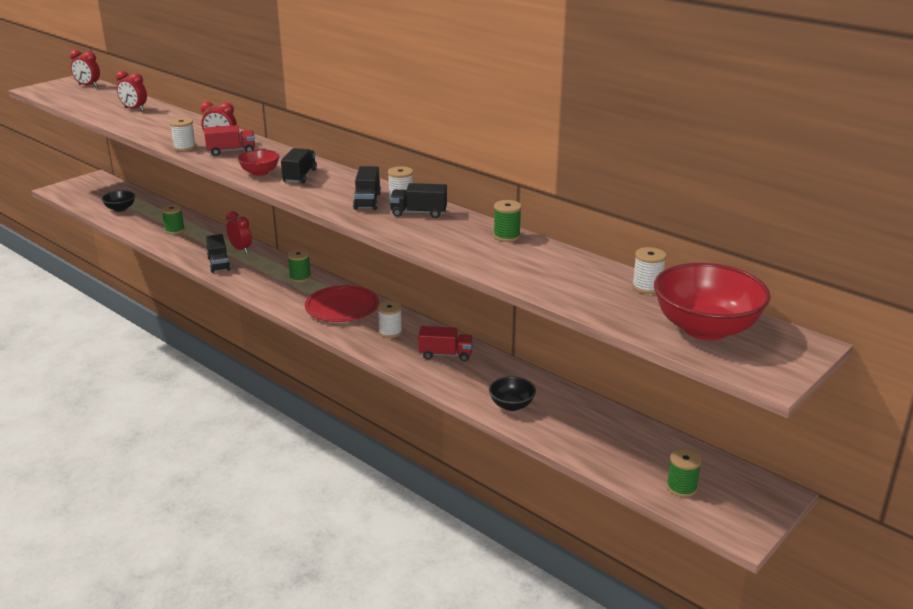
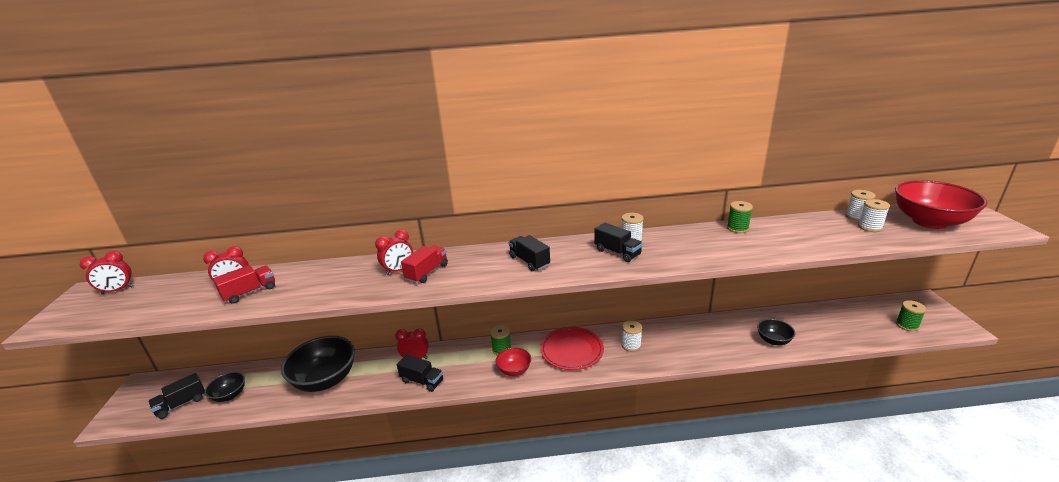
camera: 45 degrees left, 0 degrees up
green spool [161,204,185,234] -> black bowl [281,336,355,392]
white spool [170,118,196,151] -> white spool moved to [858,199,890,232]
red bowl [237,150,280,176] -> red bowl moved to [496,347,531,376]
black truck [390,183,447,218] -> black truck moved to [148,373,205,419]
red truck [418,326,473,361] -> red truck moved to [213,265,275,304]

